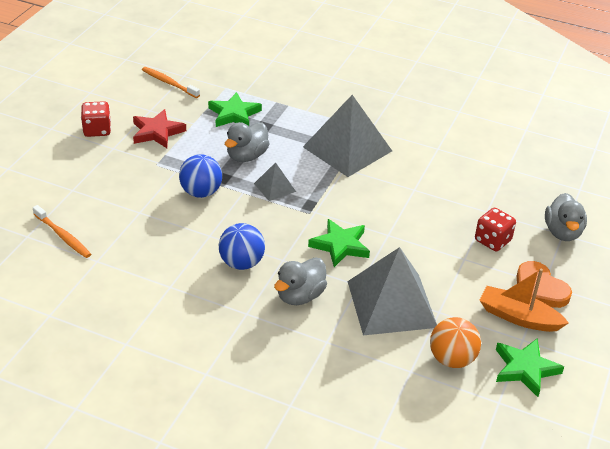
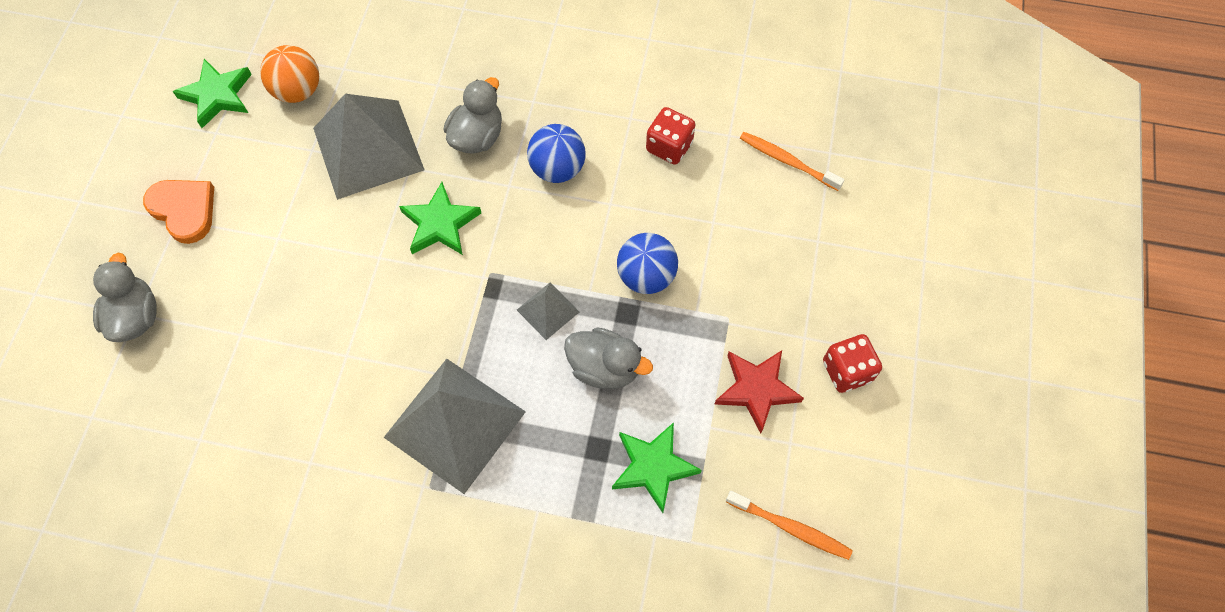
camera: 170 degrees right, 25 degrees up
grey duck [225,122,270,162] -> grey duck turned 90 degrees clockwise [564,328,653,389]
red dice [475,208,516,251] -> red dice moved to [646,107,695,165]
orange boat [479,269,569,332] -> none

